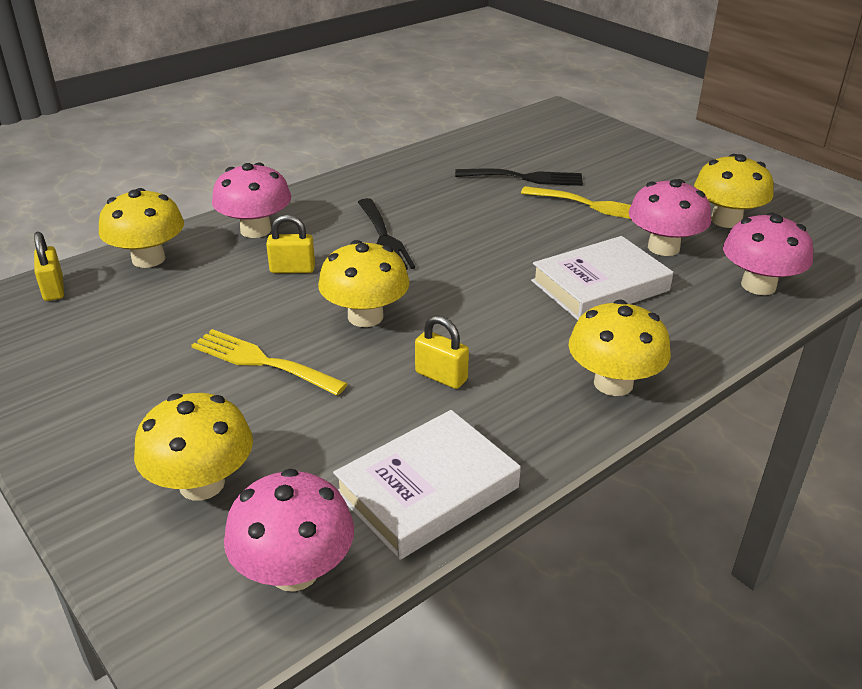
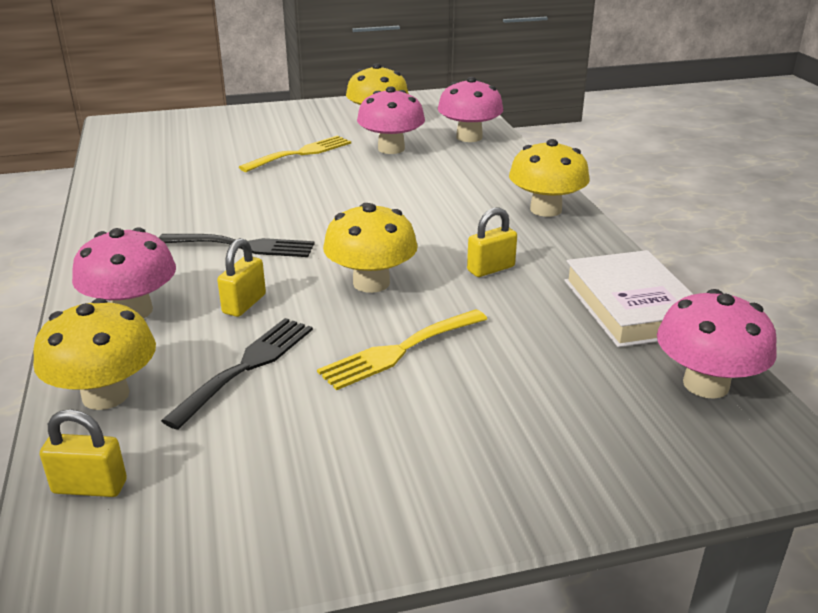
camera: 65 degrees left, 5 degrees down
yellow mushroom [134,393,253,501] -> none
black fork [455,169,583,186] -> black fork moved to [161,318,313,430]
white book [531,236,673,320] -> none

